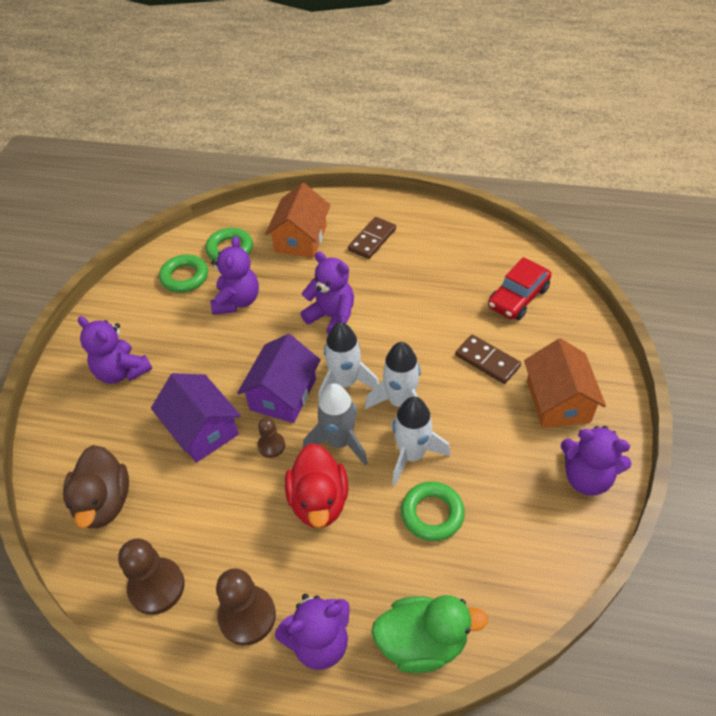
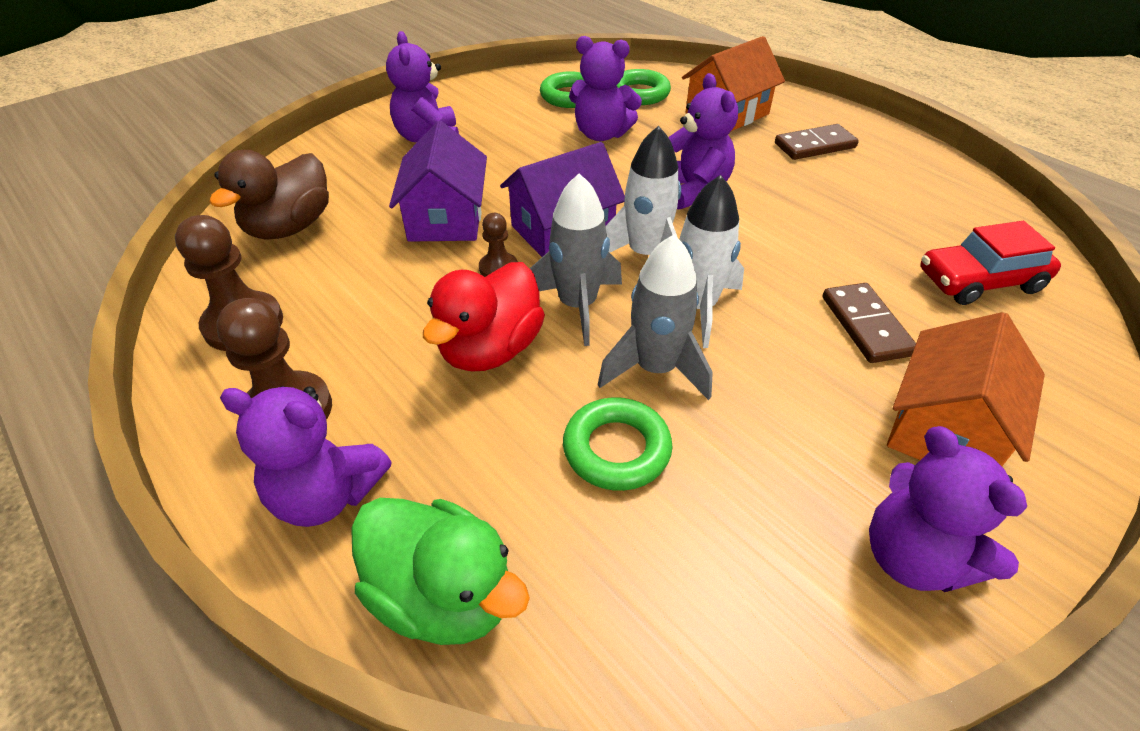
camera: 35 degrees right, 5 degrees down
purple teddy bear [210,236,259,315] -> purple teddy bear turned 60 degrees clockwise [569,36,642,141]
white rocket [391,396,451,486] -> grey rocket [598,234,713,400]

